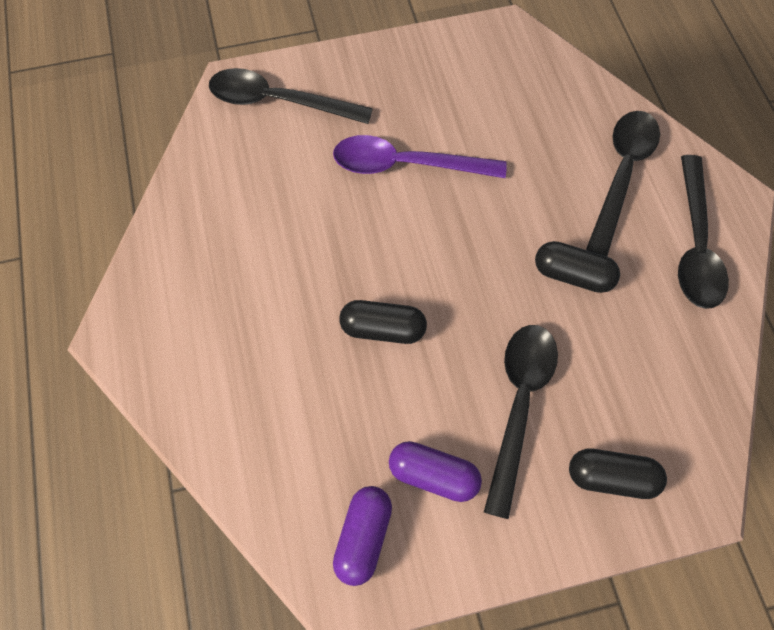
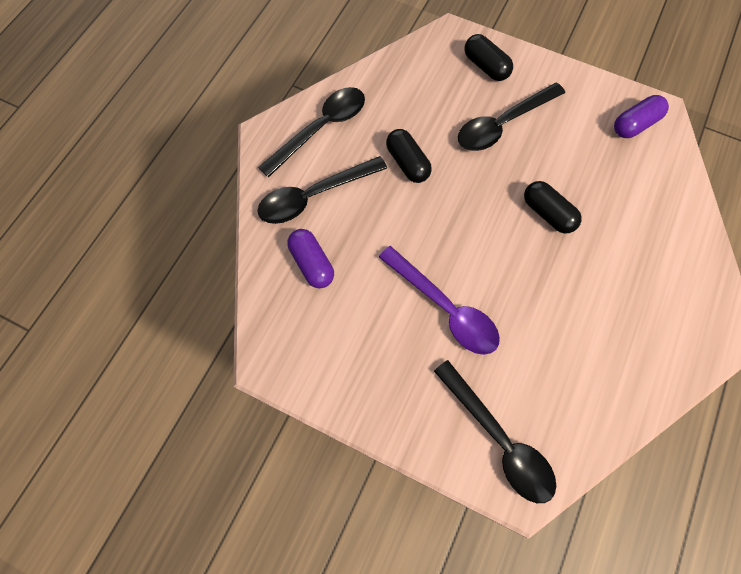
camera: 140 degrees left, 5 degrees up
purple capsule [389,441,482,502] -> purple capsule moved to [288,229,334,288]

